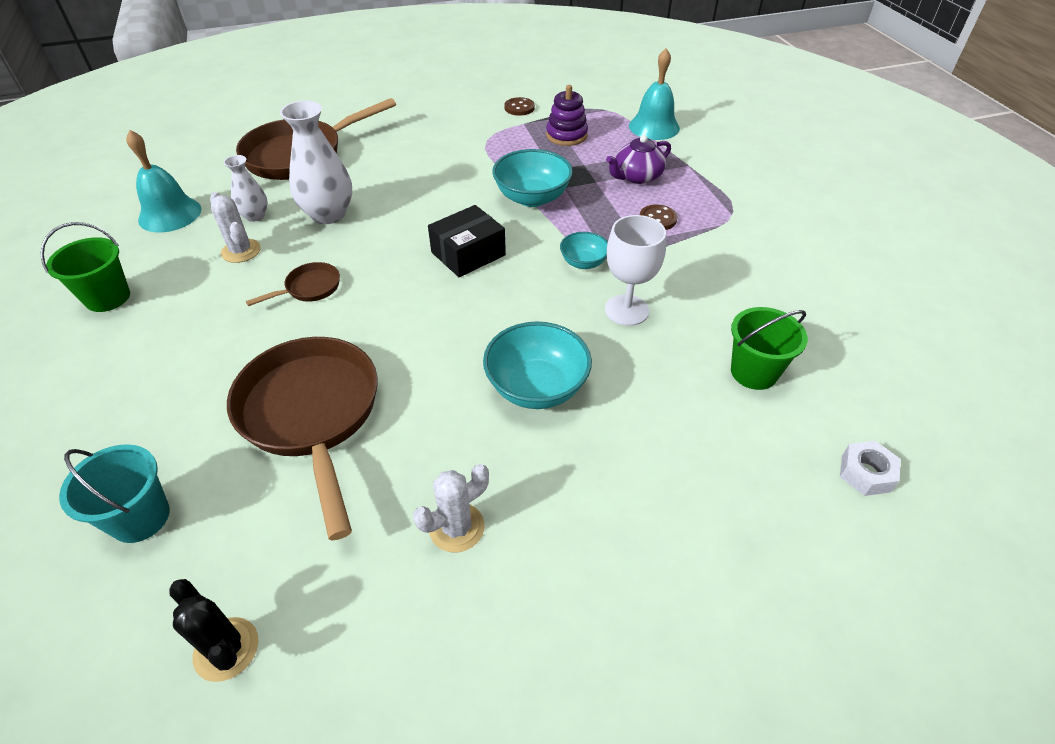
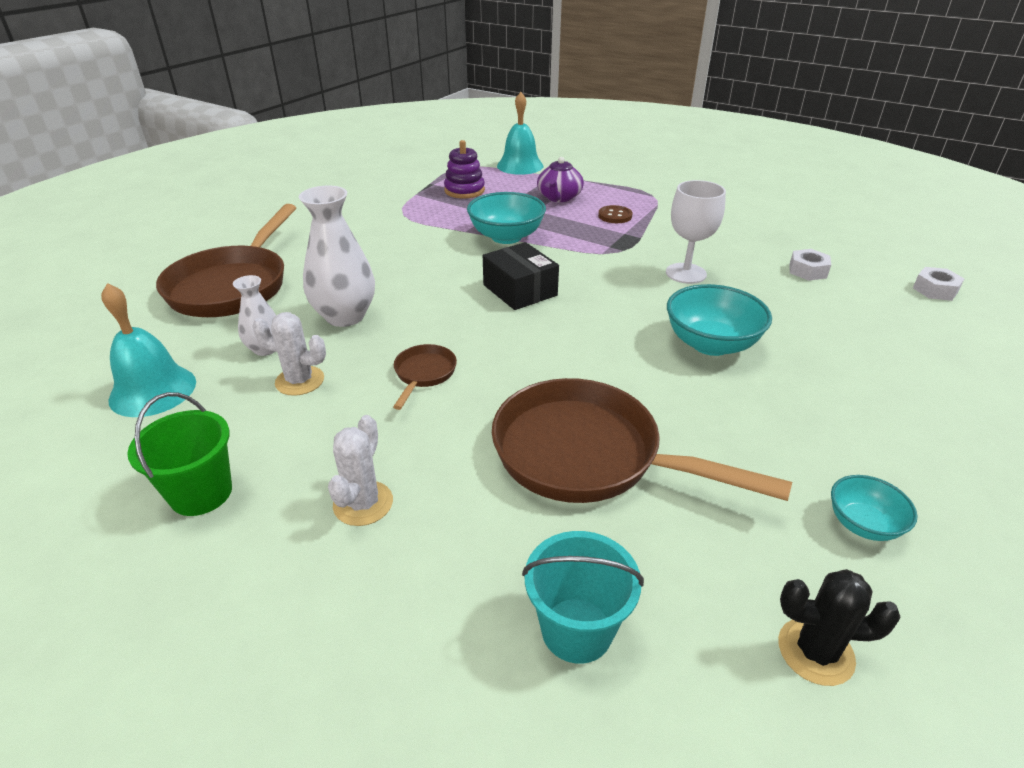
camera: 40 degrees left, 10 degrees down
white cactus [413,464,489,553] -> white cactus moved to [328,415,393,526]
black box [428,205,506,277] -> black box turned 45 degrees counterclockwise [483,242,559,310]
brown button [504,97,535,116] -> none
turquoise bowl [560,232,608,269] -> turquoise bowl moved to [831,475,918,541]
green bucket [731,307,808,390] -> white nut [789,249,831,281]

